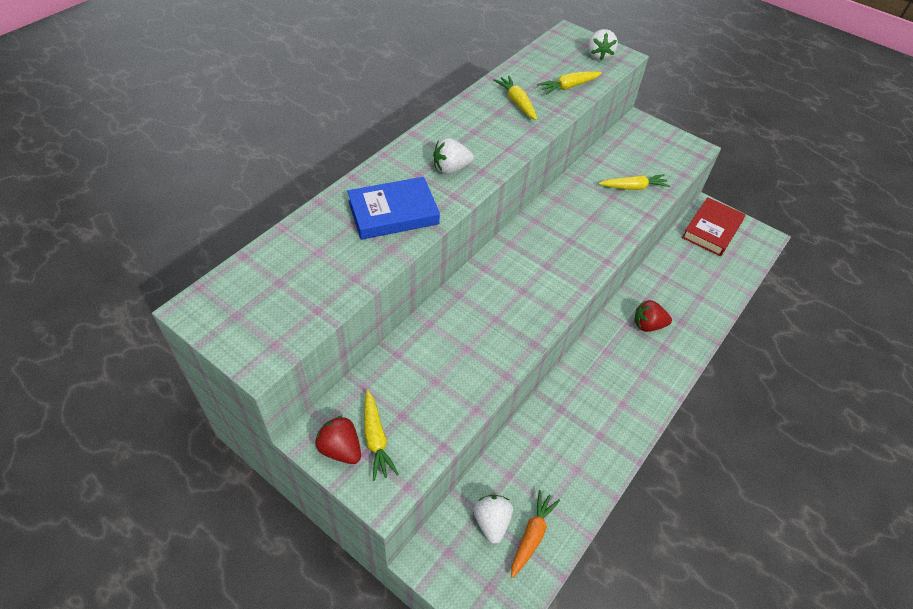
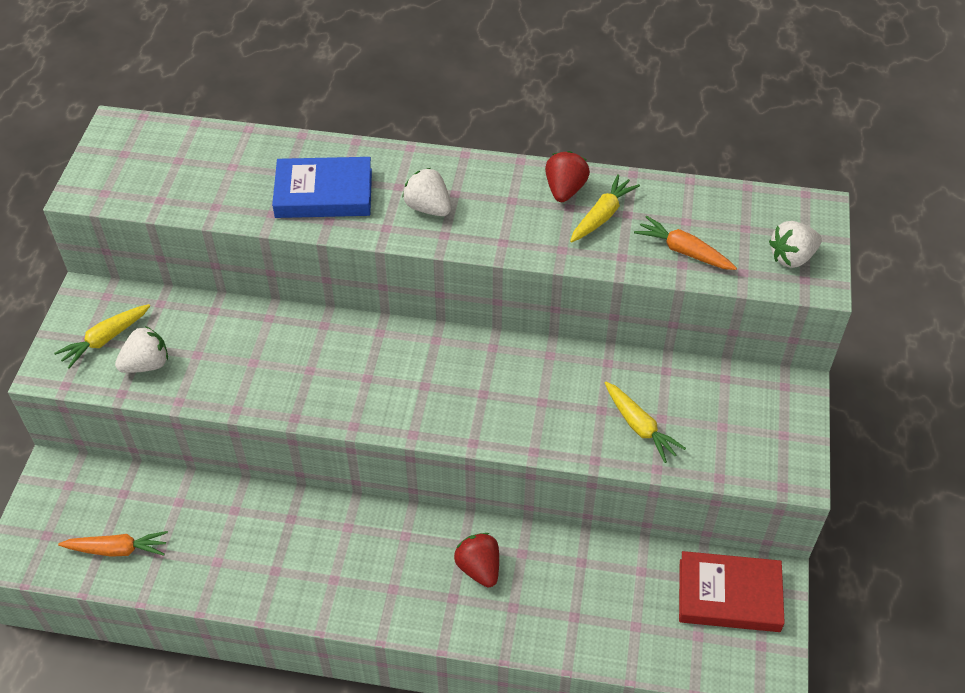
camera: 65 degrees right, 0 degrees up
red strawberry [315,416,361,464] -> red strawberry moved to [545,151,590,202]
blue book [347,177,440,240] -> blue book turned 45 degrees counterclockwise [272,157,372,218]
white strawberry [473,494,513,544] -> white strawberry moved to [115,326,168,373]
yellow carrot [537,71,602,95] -> orange carrot [634,216,737,270]

